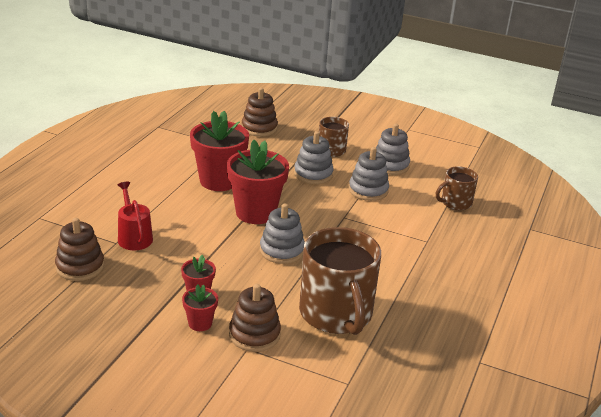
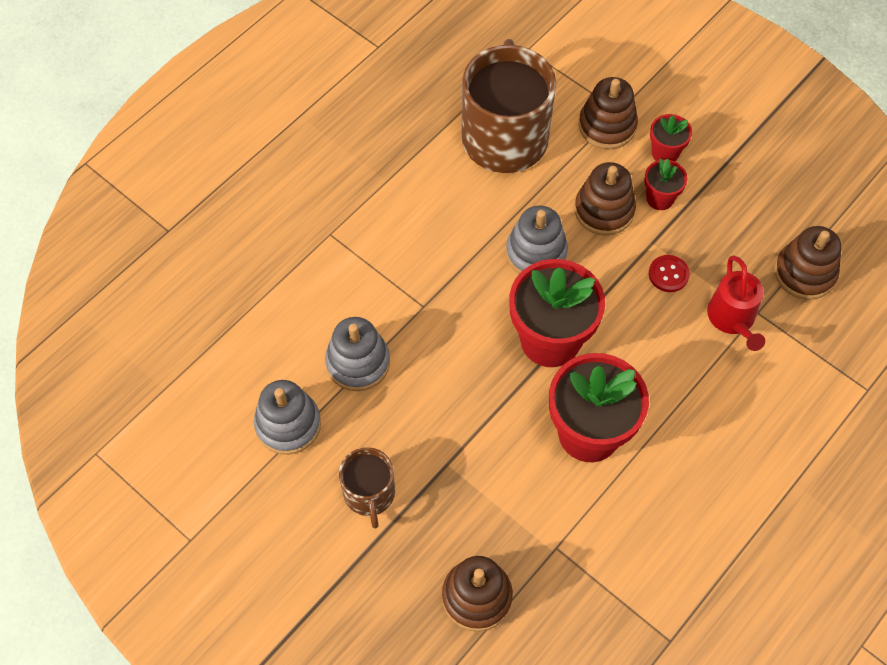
camera: 160 degrees left, 30 degrees up
grey stacking toy [294,131,334,184] -> none
brown mug [436,166,478,210] -> none
none -> brown stacking toy [575,162,636,236]
none -> red button [649,255,690,292]

